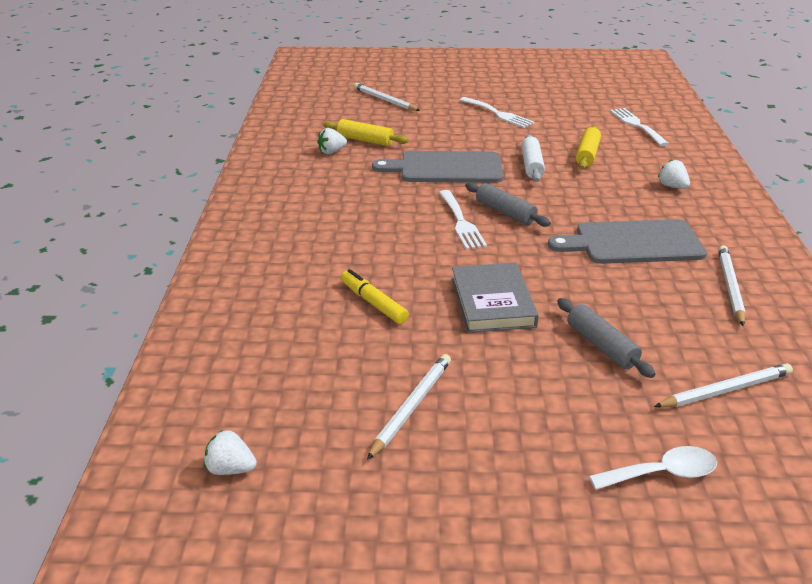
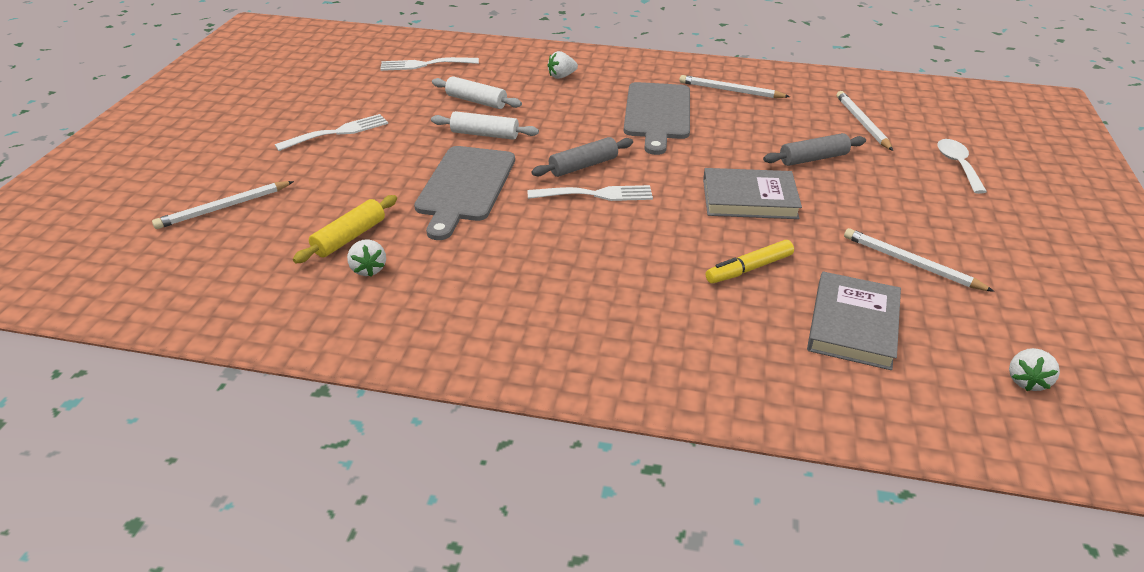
camera: 80 degrees left, 5 degrees up
yellow rolling pin [576,126,601,169] -> white rolling pin [432,76,522,109]
none -> grey book [807,272,901,370]

